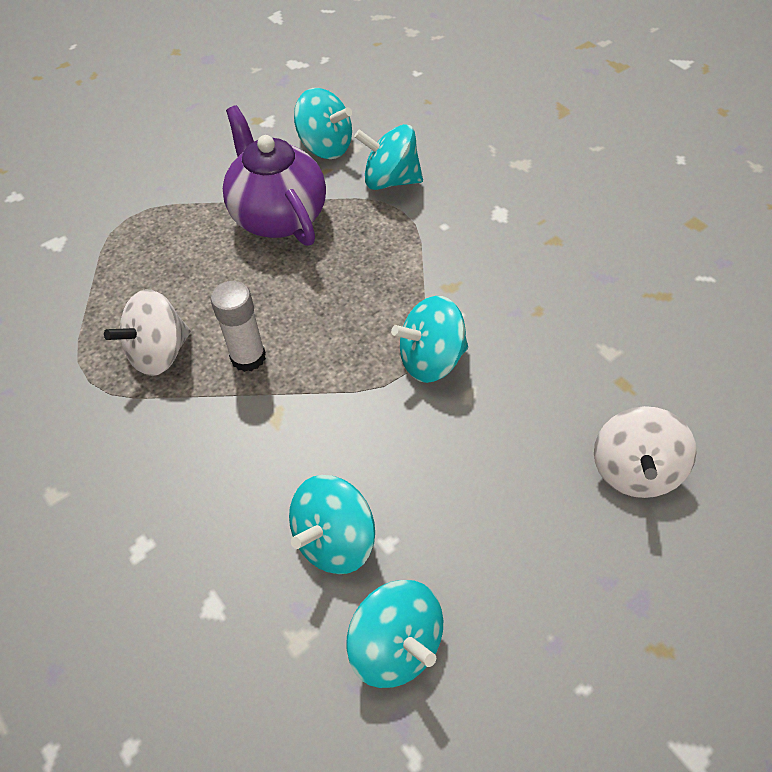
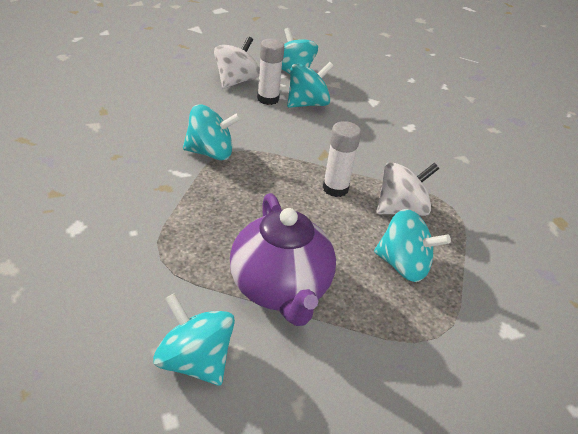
camera: 170 degrees left, 15 degrees down
turquoise spinning top [354,124,423,190] -> turquoise spinning top moved to [374,209,451,282]
white spinning top [594,406,697,498] -> white spinning top moved to [214,36,260,89]
none -> white glue stick [257,39,285,105]

